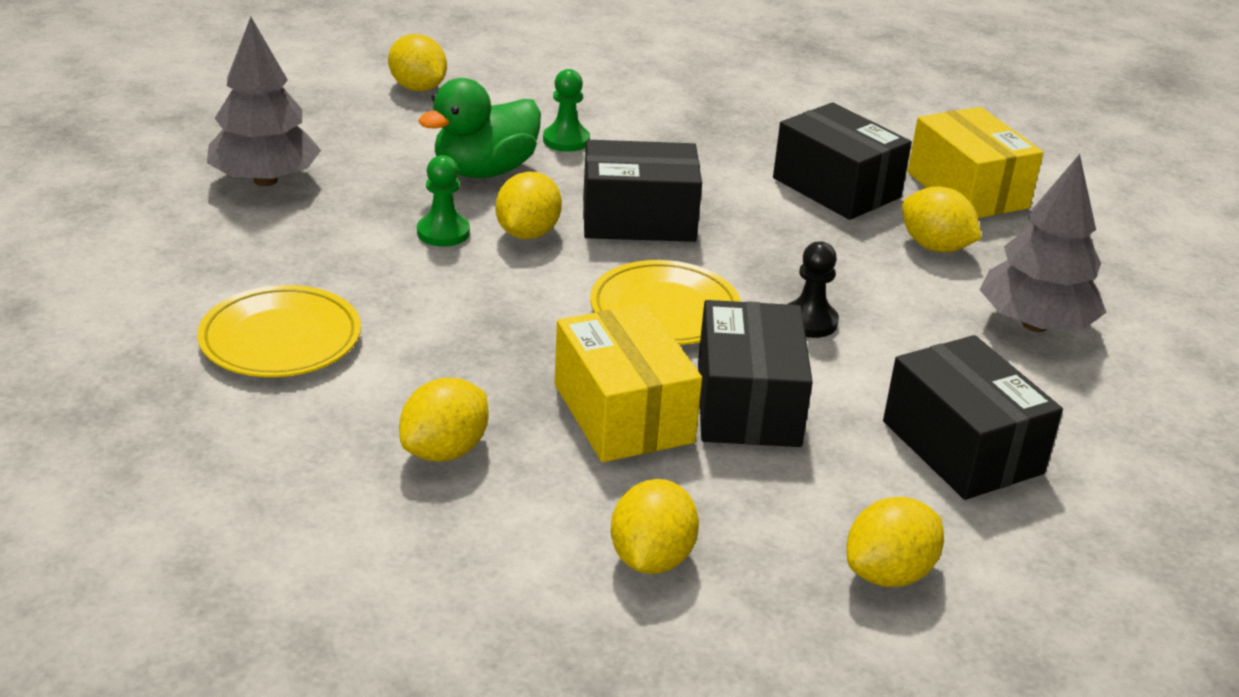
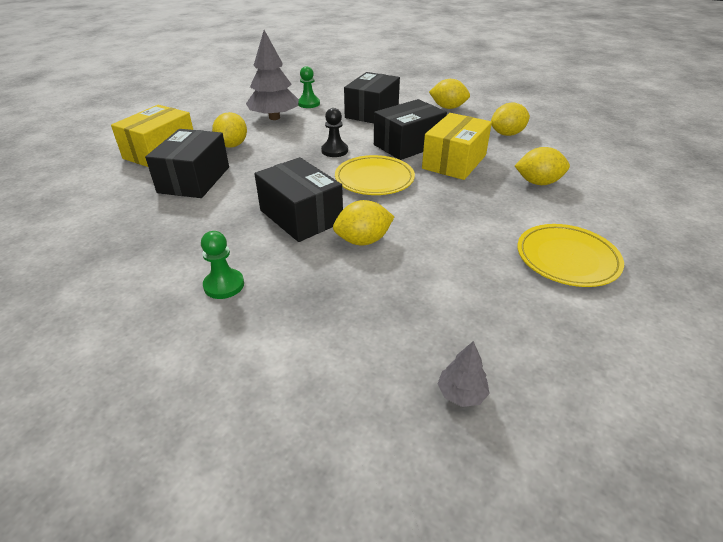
camera: 125 degrees left, 5 degrees up
grey tree [207,17,321,186] -> grey tree [438,341,490,407], size x0.46
yellow lemon [388,34,447,91] -> none
green pawn [417,155,470,247] -> green pawn moved to [298,66,320,108]
green duck [418,78,541,178] -> none

